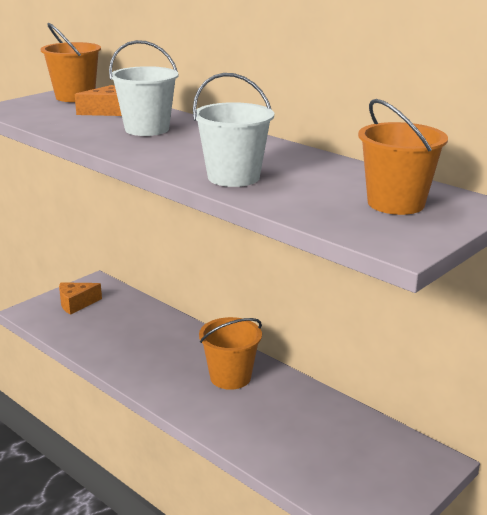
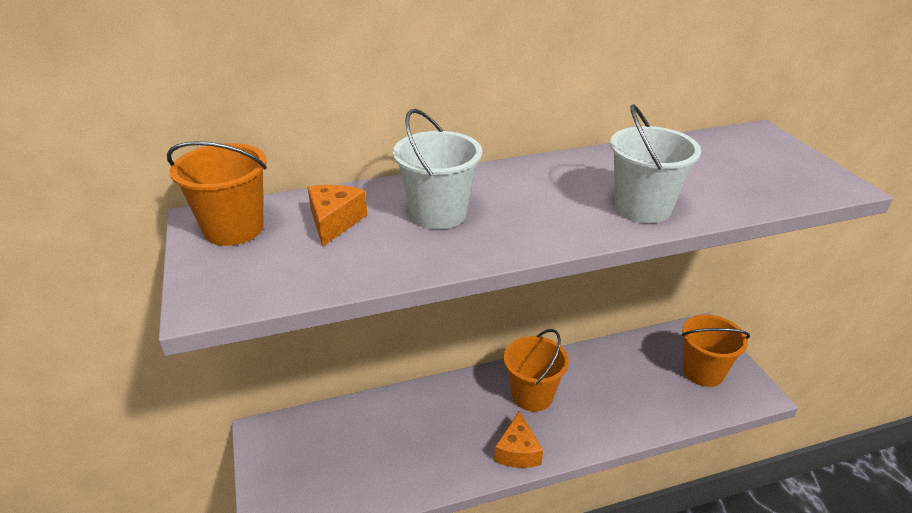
camera: 60 degrees left, 10 degrees up
orange cheese [59,282,102,315] -> orange cheese moved to [494,411,543,468]
orange bucket [358,99,448,215] -> orange bucket moved to [681,315,750,387]

